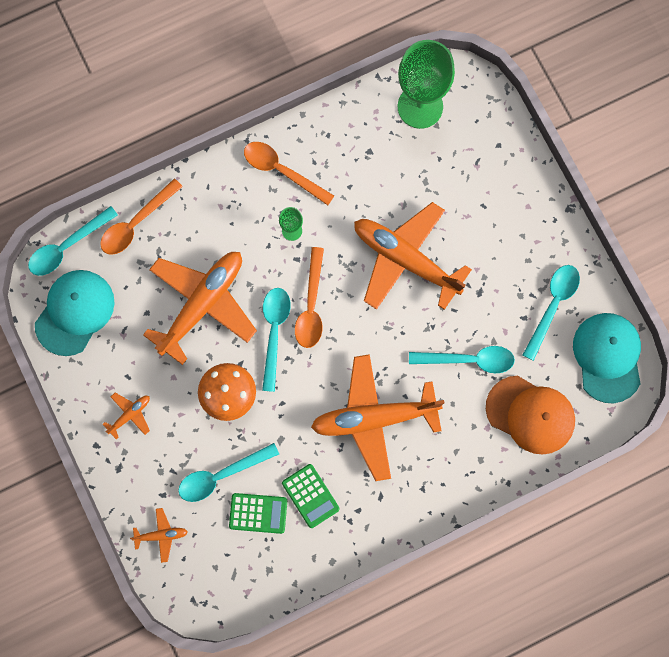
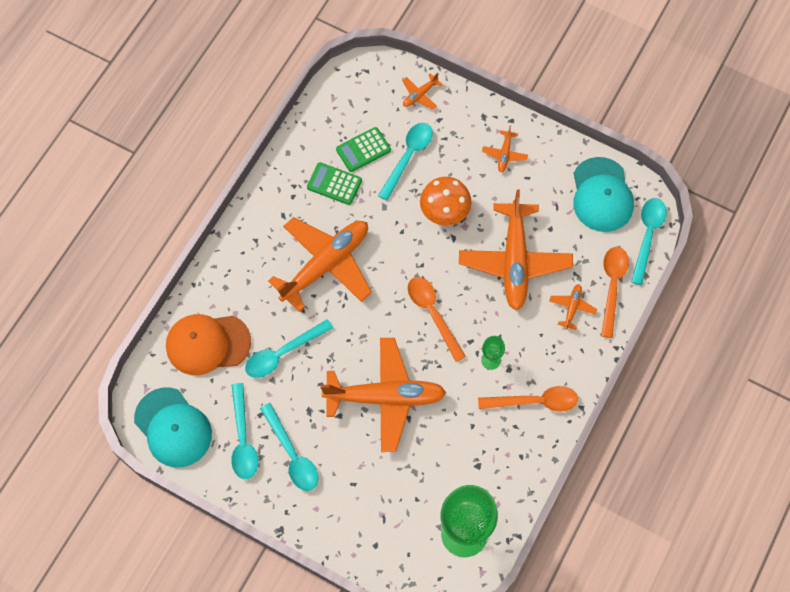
camera: 145 degrees right, 10 degrees down
turquoise spoon [262,288,291,392] -> turquoise spoon moved to [260,403,318,491]
none -> orange plane [549,284,597,330]

